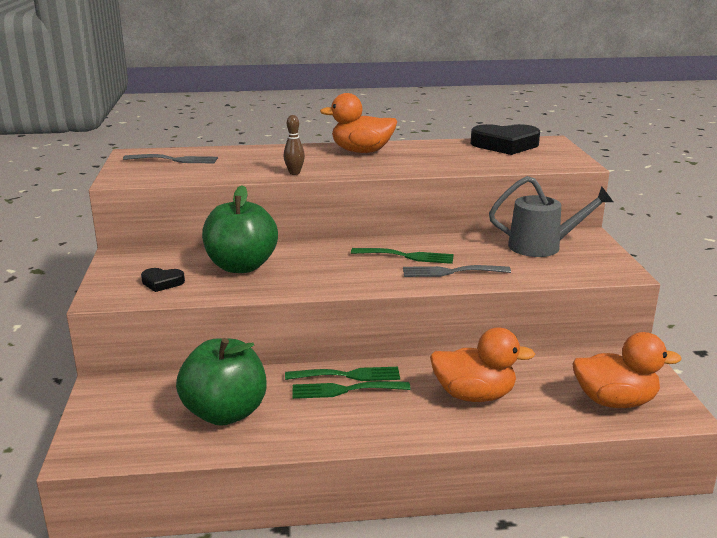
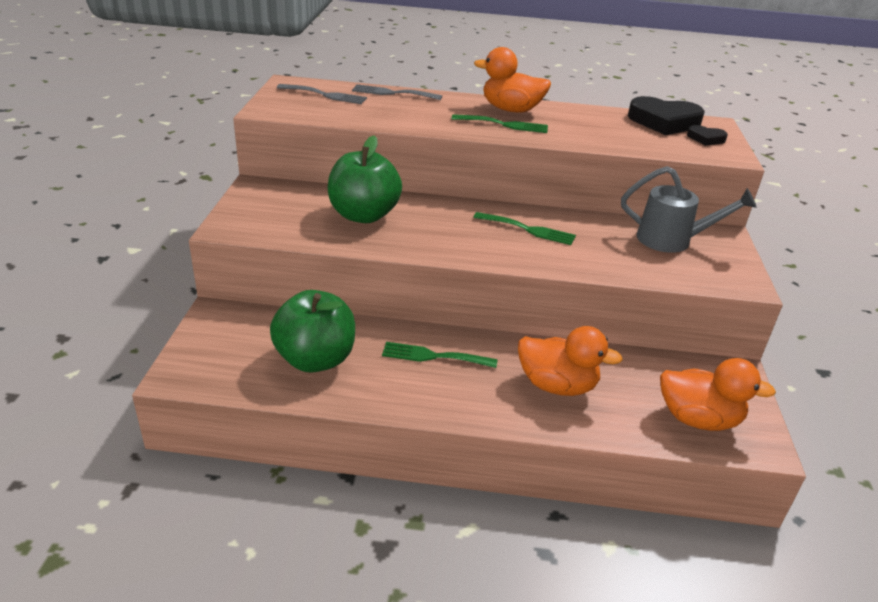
camera: 10 degrees right, 10 degrees up
black heart [141,268,185,292] -> black heart moved to [687,125,728,146]
brown bowling pin [284,115,305,175] -> none
green fork [285,367,400,381] -> green fork moved to [452,114,548,133]
grey fork [403,265,511,277] -> grey fork moved to [352,84,442,100]

